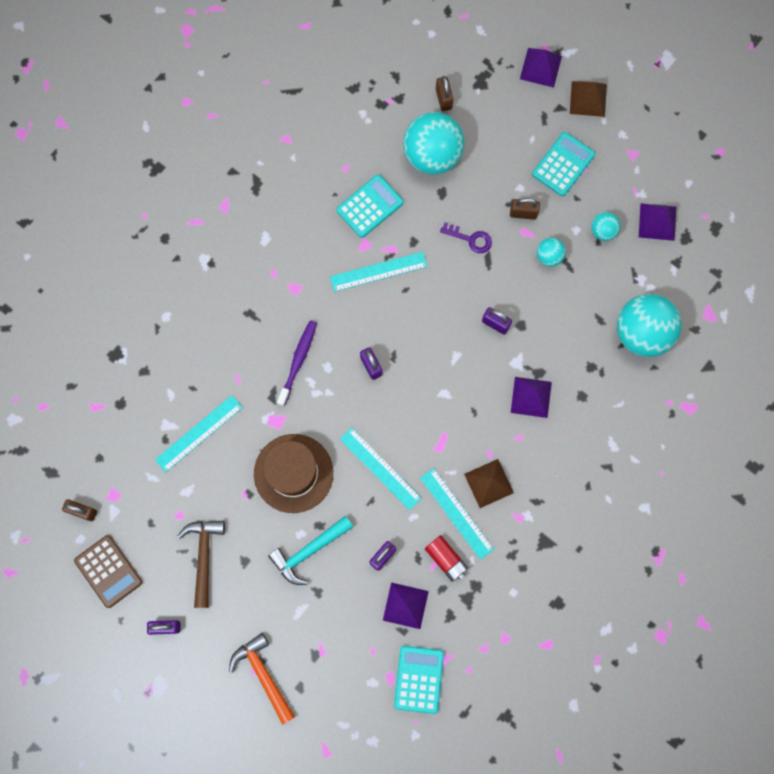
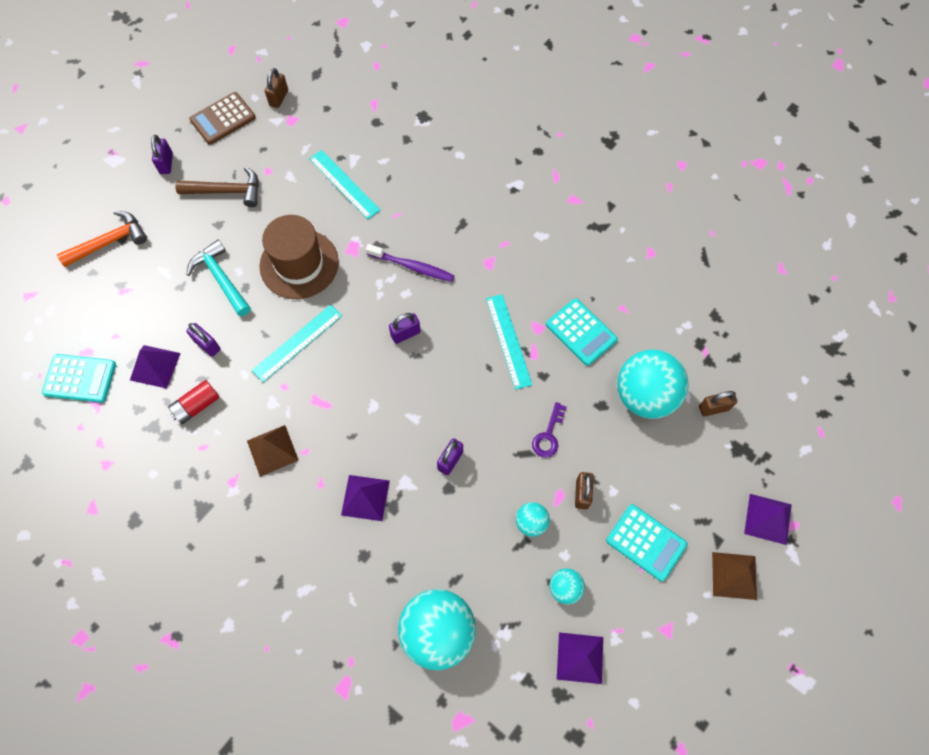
camera: 90 degrees right, 10 degrees down
turquoise ruler [420,468,494,560] -> none

